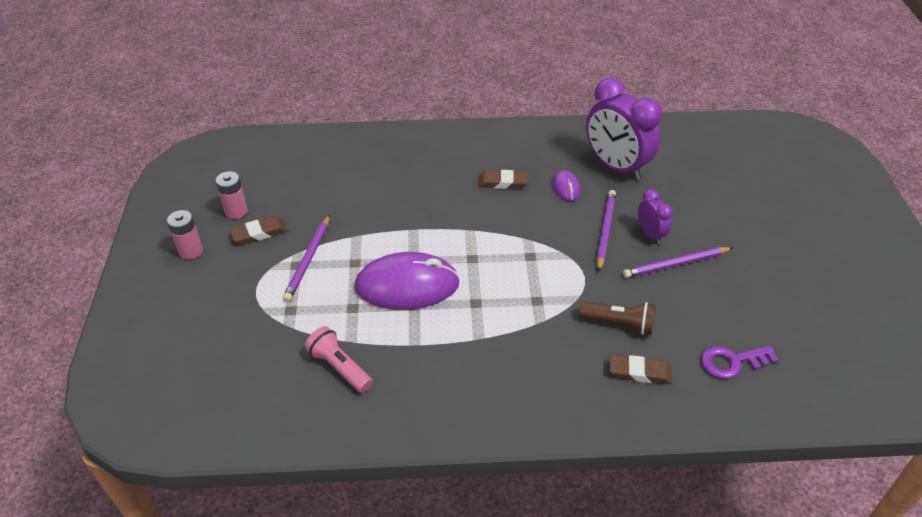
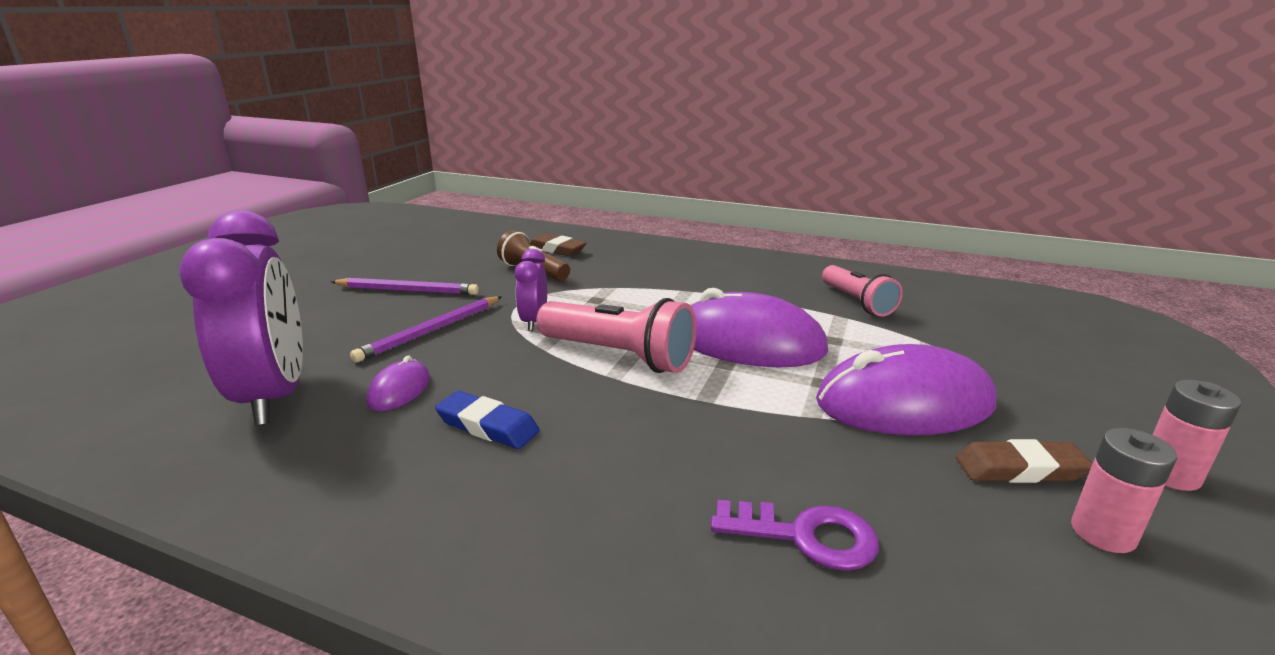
camera: 155 degrees left, 20 degrees down
purple pencil [283,215,330,302] -> purple mouse [816,344,997,435]
brown eraser [478,170,529,189] -> blue eraser [435,391,540,449]
purple clock [638,189,673,244] -> purple clock moved to [515,249,547,331]
purple key [701,345,779,379] -> purple key moved to [711,500,879,571]
none -> pink flashlight [536,298,697,373]

